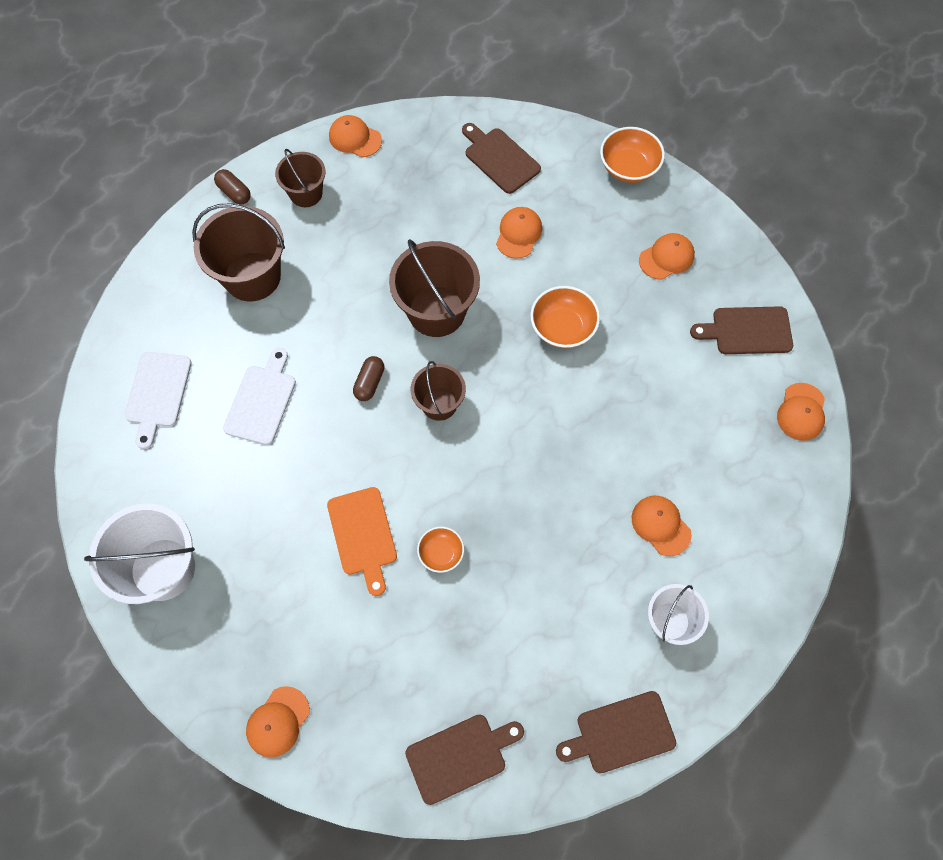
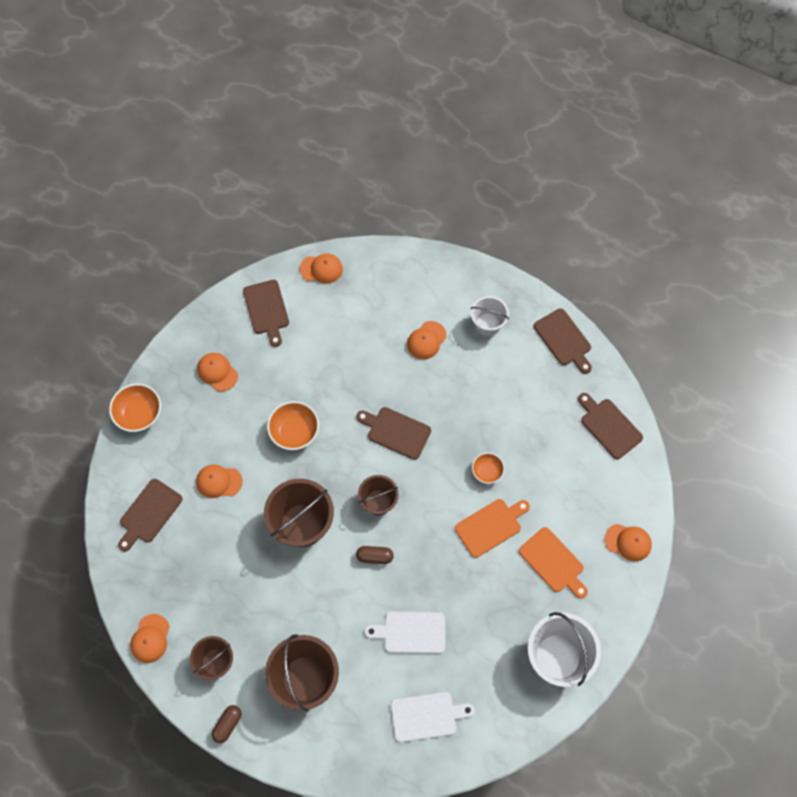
camera: 105 degrees left, 0 degrees up
none -> brown cutting board [356,407,431,460]
none -> orange cutting board [519,527,588,599]

